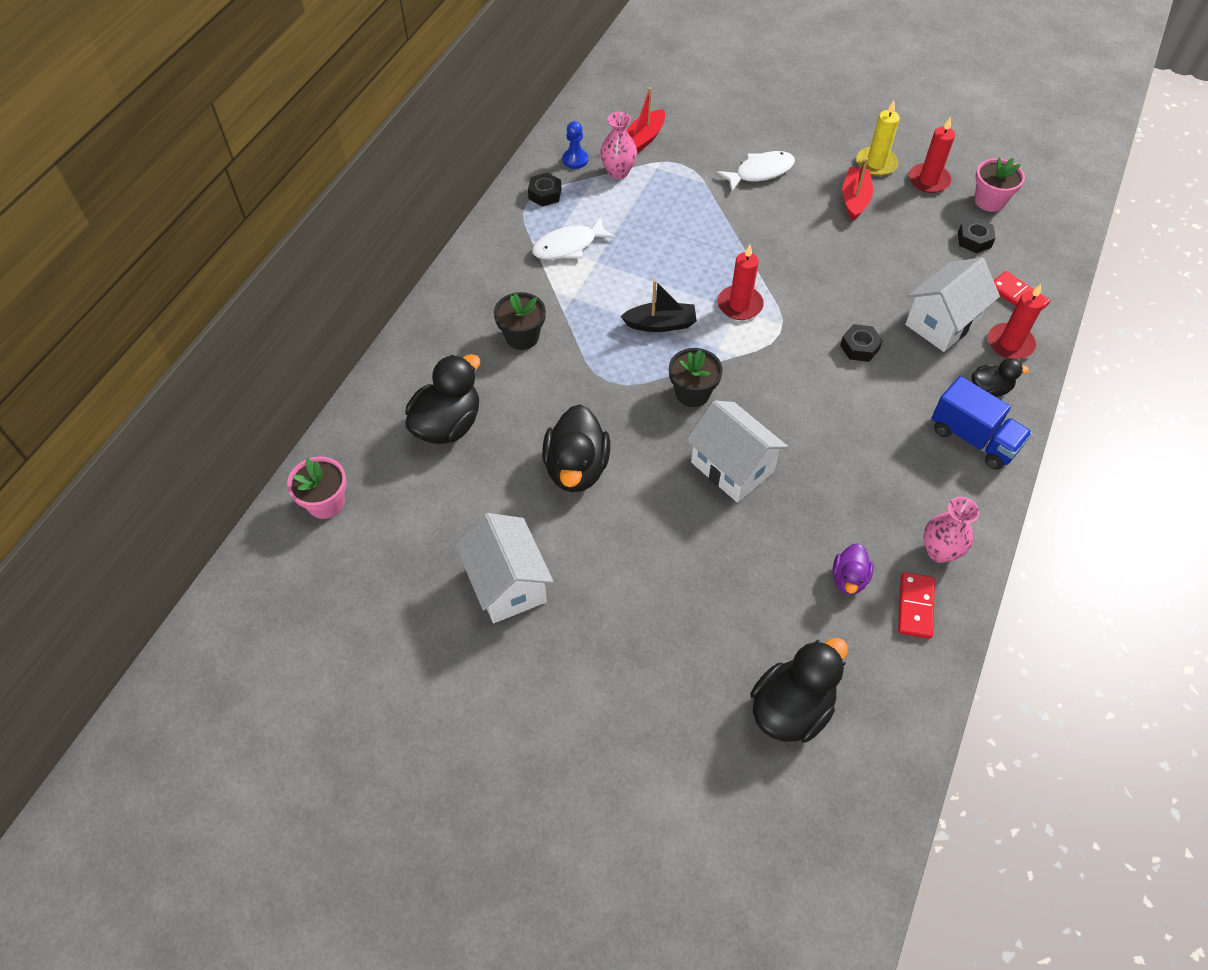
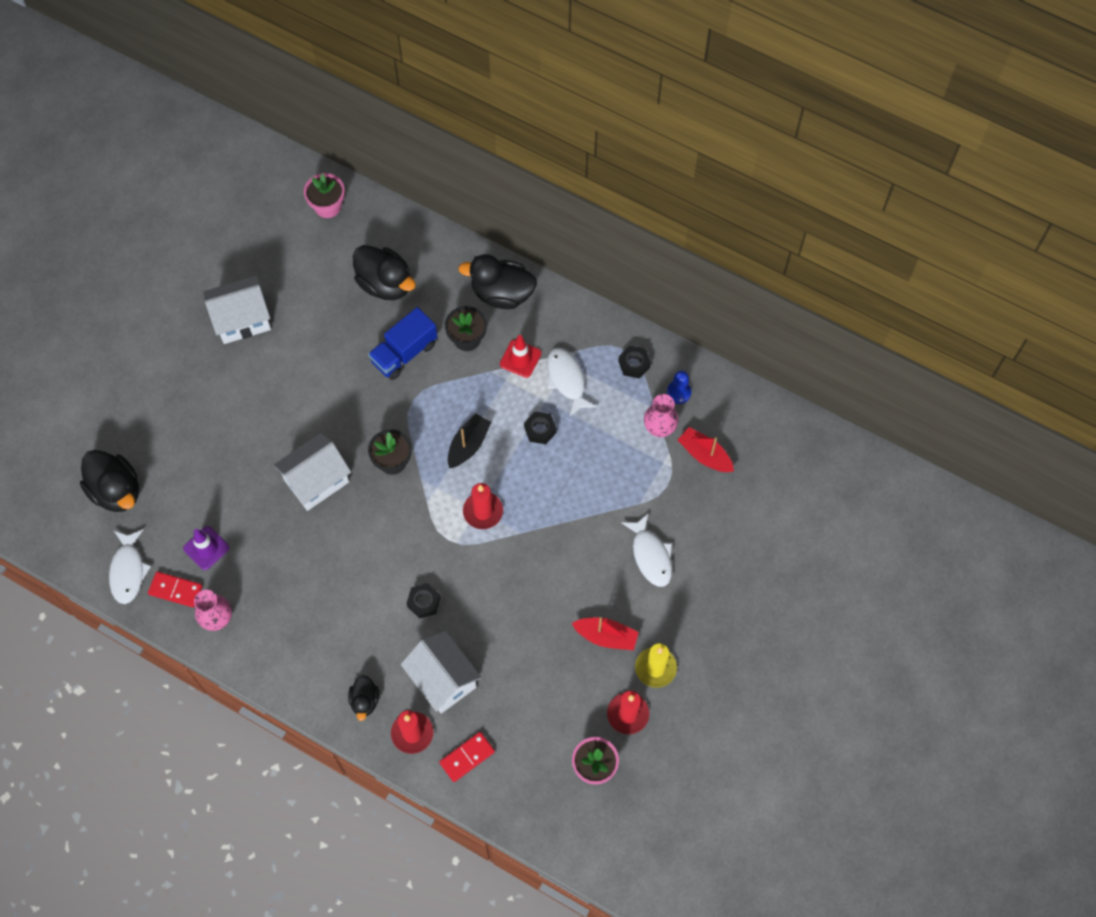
camera: 95 degrees right, 10 degrees up
black duck [542,404,610,492] -> black duck moved to [458,254,537,309]
black boat [621,280,697,332] -> black boat turned 150 degrees counterclockwise [448,414,491,468]
purple duck [832,543,874,595] -> purple traffic cone [183,526,229,570]
blue truck [931,376,1032,470] -> blue truck moved to [368,307,437,380]
black nut [958,218,996,253] -> black nut moved to [524,411,557,444]
none -> white fish [109,529,151,604]
none -> red traffic cone [500,335,541,378]

